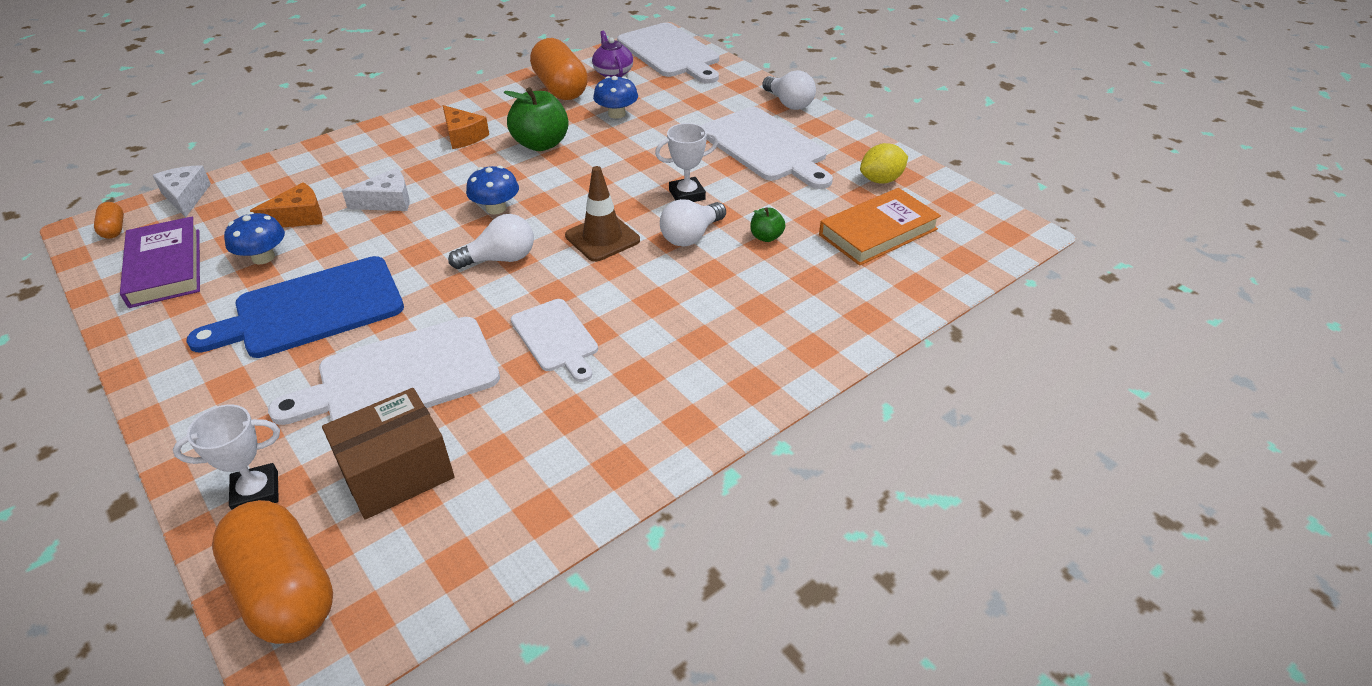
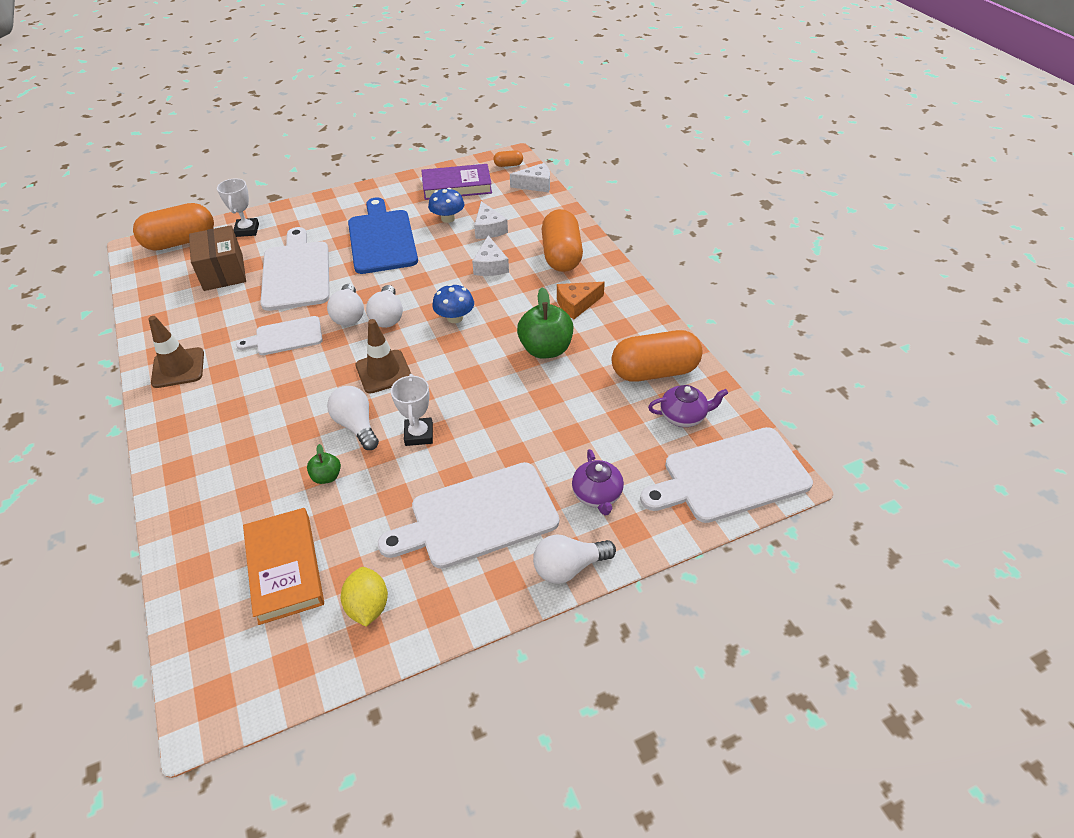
camera: 105 degrees right, 5 degrees up
orange cheese [250,182,323,227] -> white cheese [474,201,508,239]
blue mushroom [593,76,638,119] -> none
none -> brown traffic cone [148,316,204,388]
none -> white light bulb [327,284,364,326]
none -> orange capsule [542,209,583,272]
none -> purple teapot [572,449,624,516]

